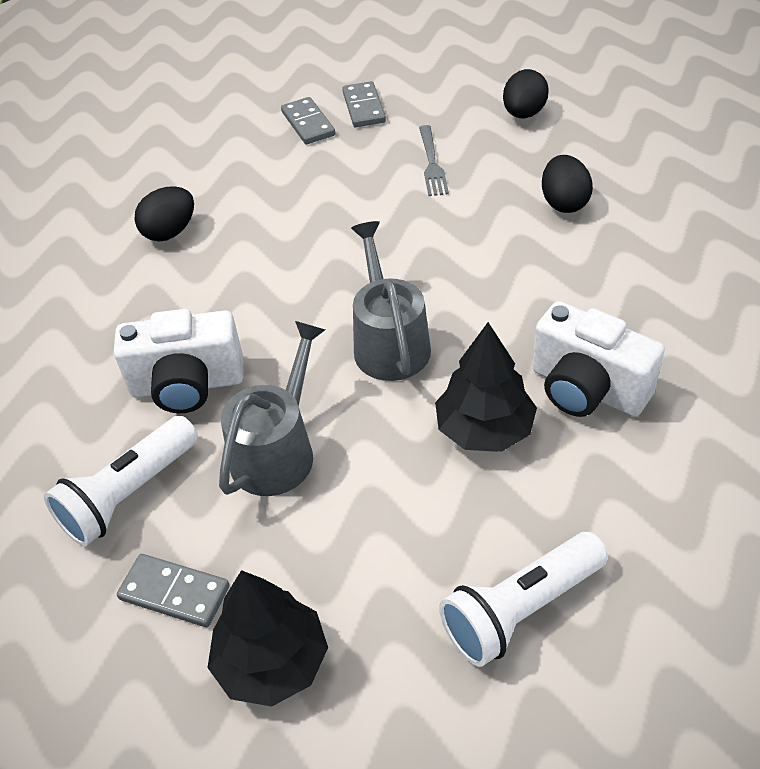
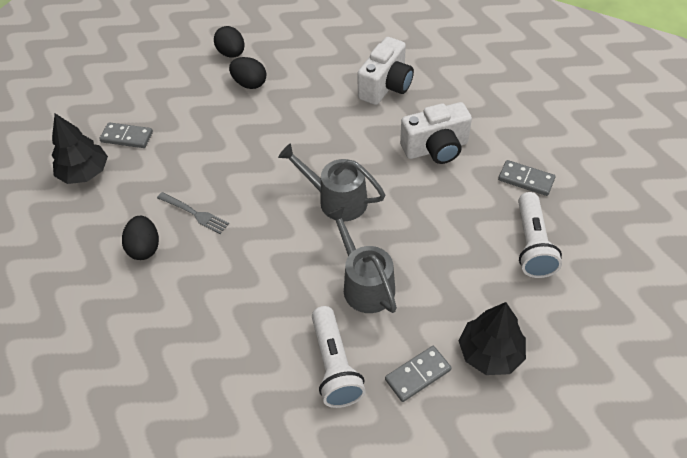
camera: 55 degrees left, 5 degrees up
white camera [114,309,244,413] -> white camera moved to [357,37,414,105]
grey domino [342,81,386,127] -> grey domino moved to [498,160,556,196]
grey fork [419,125,449,196] -> grey fork moved to [157,192,229,234]
black tree [435,322,537,452] -> black tree moved to [52,114,108,184]
black egg [542,155,593,213] -> black egg moved to [229,57,267,89]

